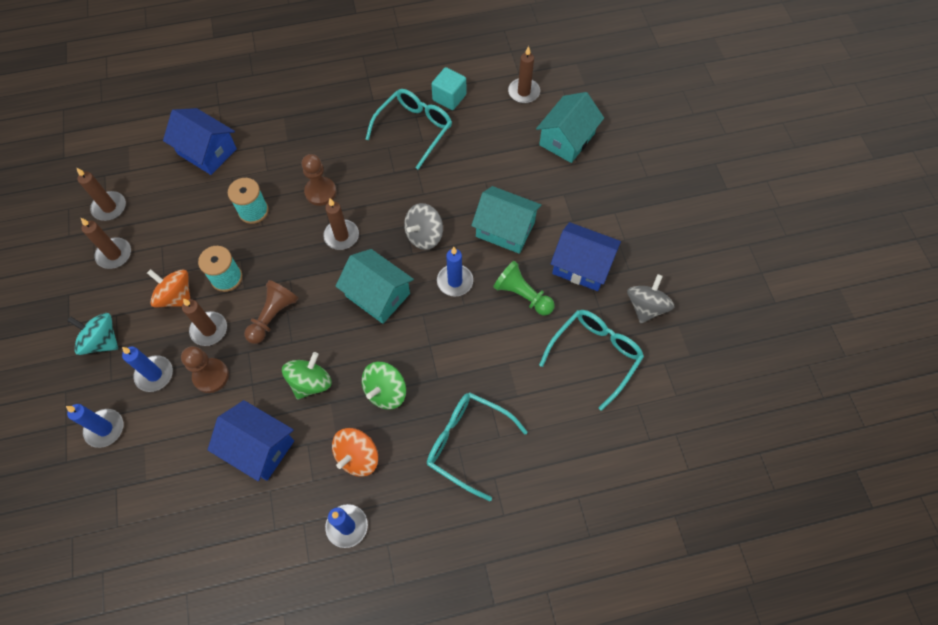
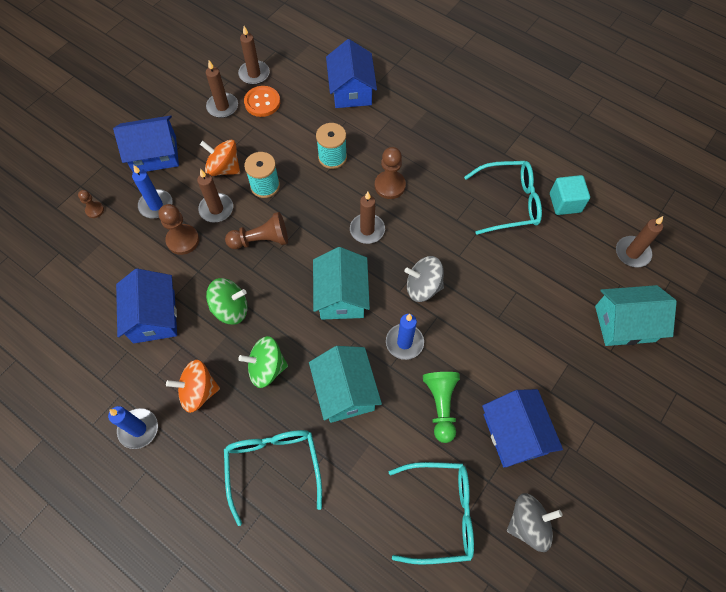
camera: 50 degrees right, 0 degrees up
blue candle [66,404,123,448] -> brown pawn [78,190,104,218]
turquoise spinning top [67,313,118,355] -> blue house [113,115,179,172]
orange spinning top [147,269,190,308] -> orange spinning top turned 60 degrees counterclockwise [200,140,240,176]
turquoise house [471,186,542,254] -> turquoise house moved to [309,346,382,423]
none -> orange button [244,86,280,117]

